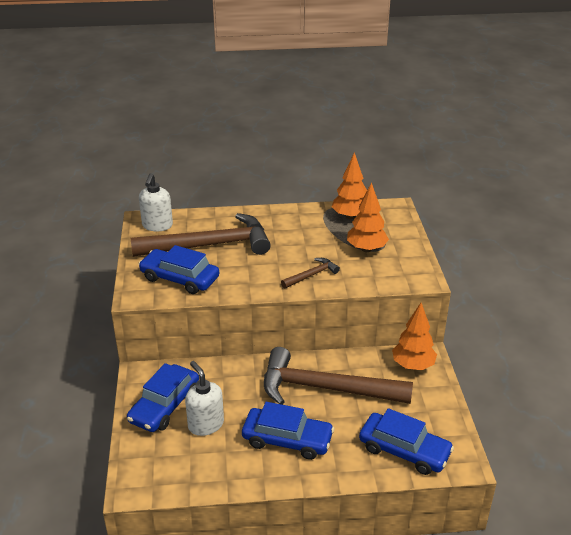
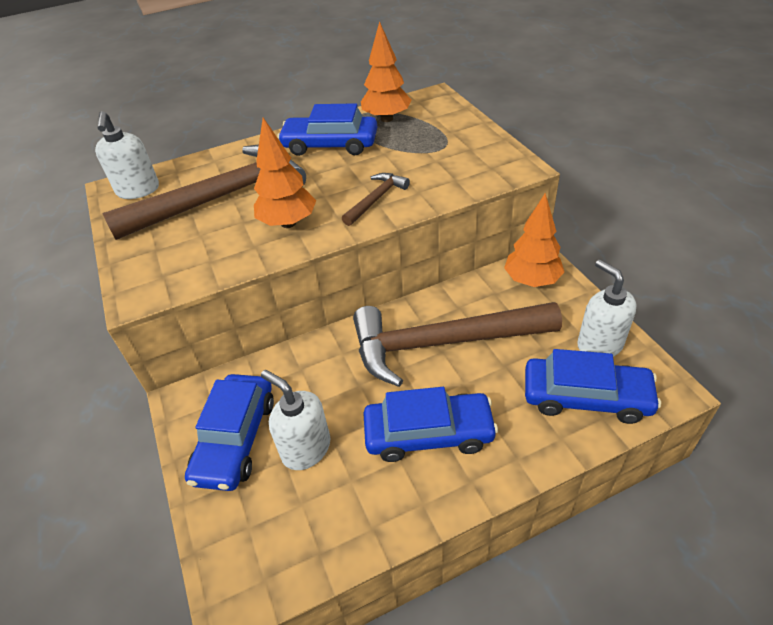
camera: 15 degrees left, 10 degrees up
blue car [139,245,219,294] -> blue car moved to [277,103,377,156]
orange tree [347,182,389,252] -> orange tree moved to [254,118,316,228]
none -> white soap dispenser [577,260,637,357]

